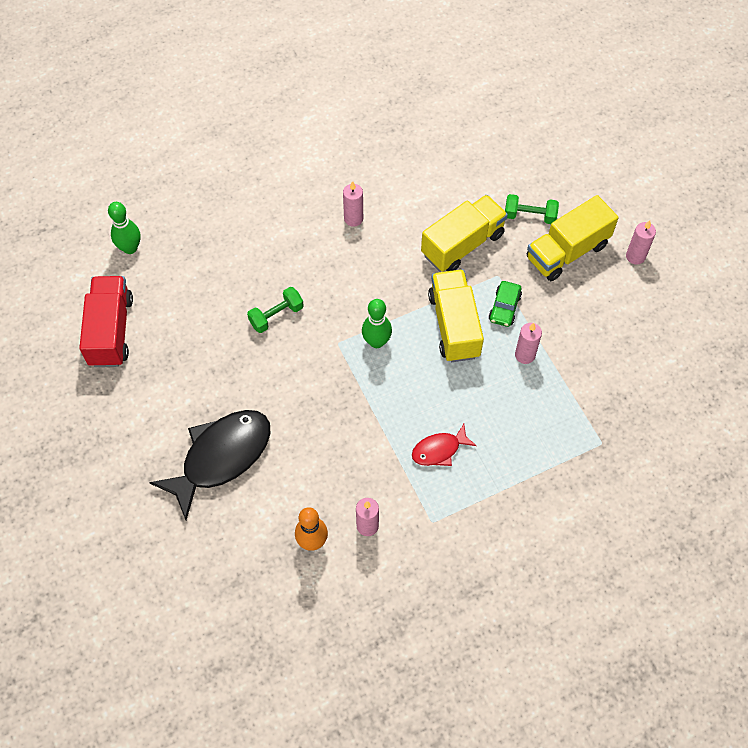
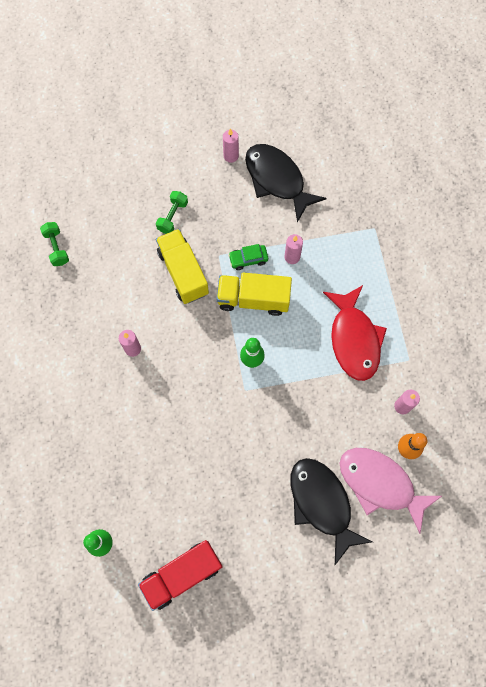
camera: 75 degrees left, 10 degrees up
red truck [79,276,133,367] -> red truck turned 45 degrees counterclockwise [138,540,223,611]
green dumbbell [247,287,304,333] -> green dumbbell moved to [40,222,69,266]
red fish [412,424,477,466] -> red fish [323,285,387,381], size x2.00
green car [489,281,522,327] -> green car turned 135 degrees clockwise [228,244,268,270]
yellow truck [527,195,619,281] -> none
none -> black fish [245,144,327,223]
none -> pink fish [340,448,442,534]

